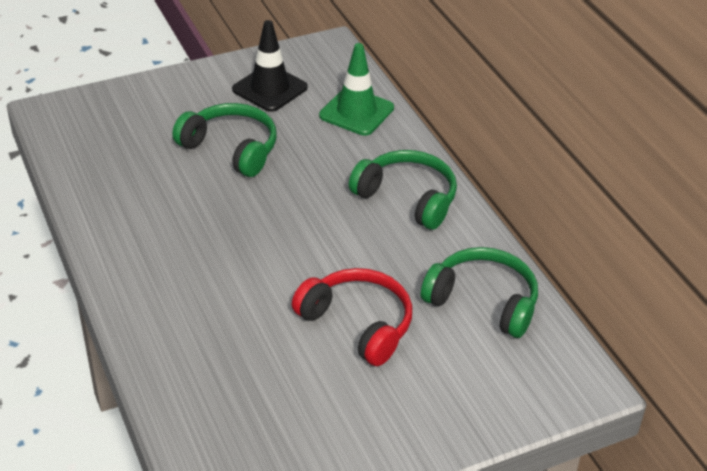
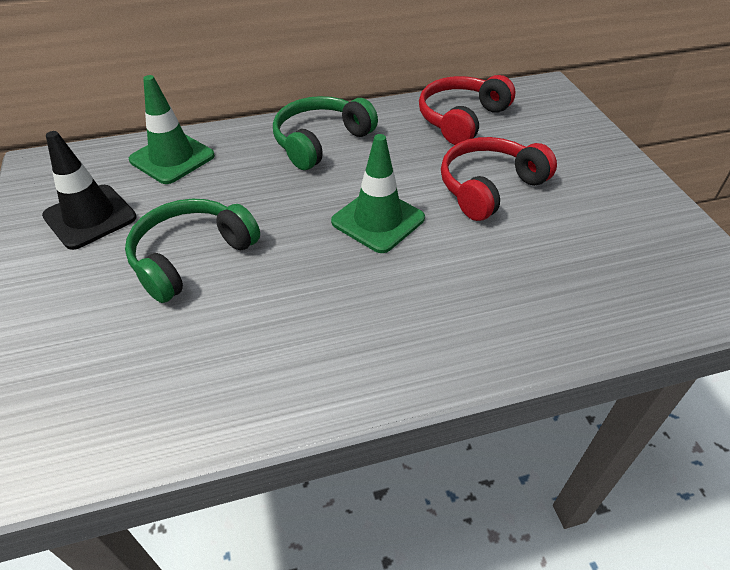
camera: 80 degrees left, 5 degrees up
green headphones [421,247,538,338] -> red headphones [419,75,516,145]
none -> green traffic cone [331,134,425,253]

